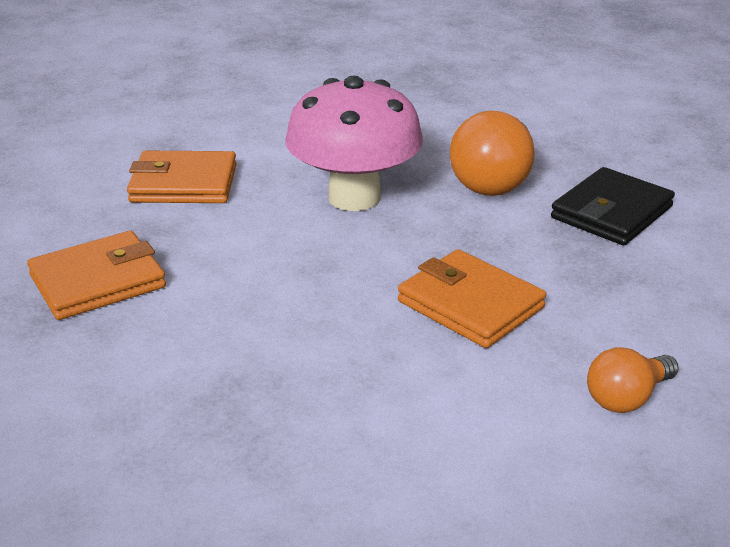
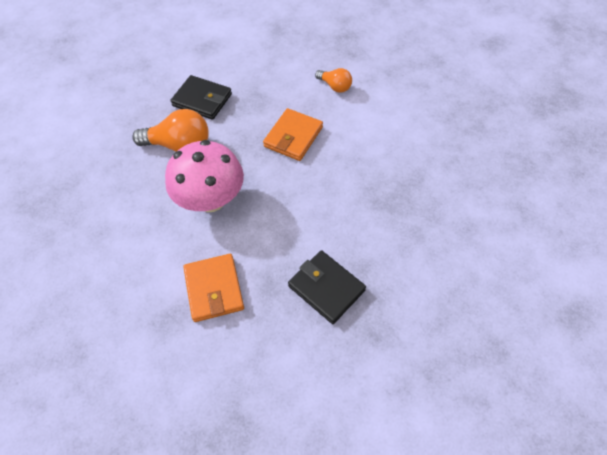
camera: 105 degrees left, 25 degrees up
orange wallet [27,231,166,320] -> black wallet [288,250,366,324]

